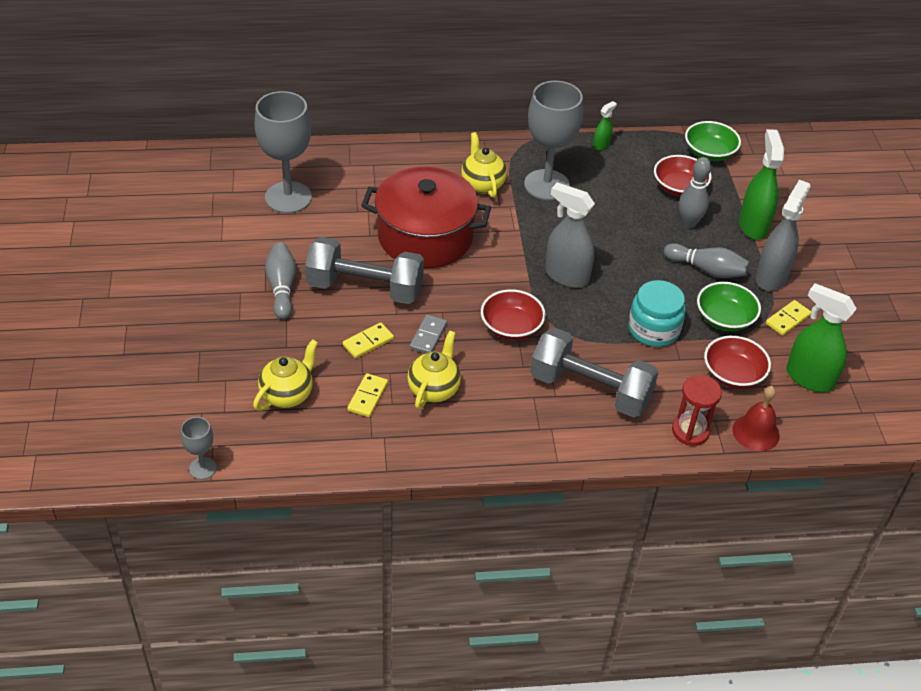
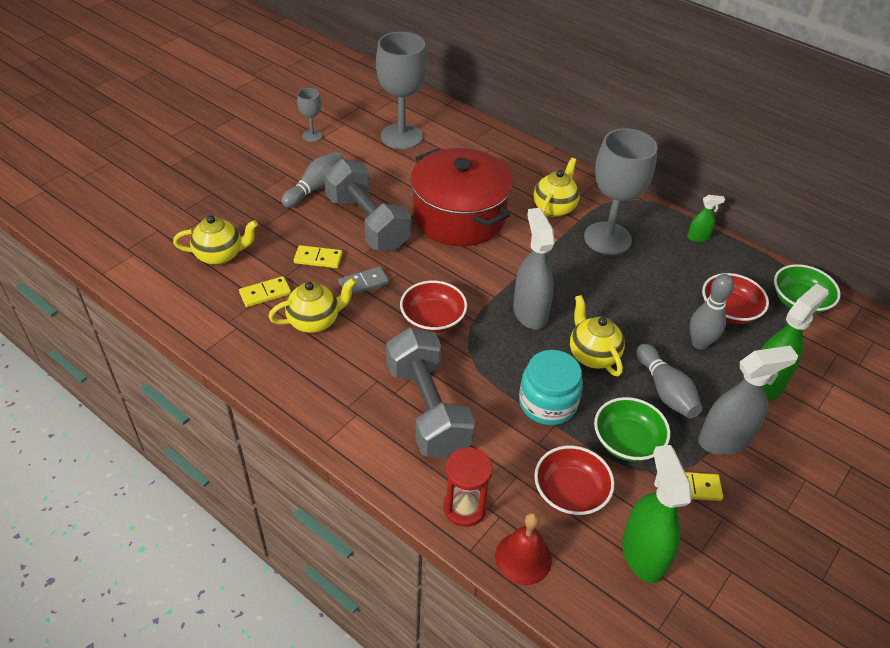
camera: 45 degrees right, 0 degrees up
grey goblet [181,417,217,479] -> grey goblet moved to [297,88,323,142]
none -> yellow teapot [570,295,625,376]

